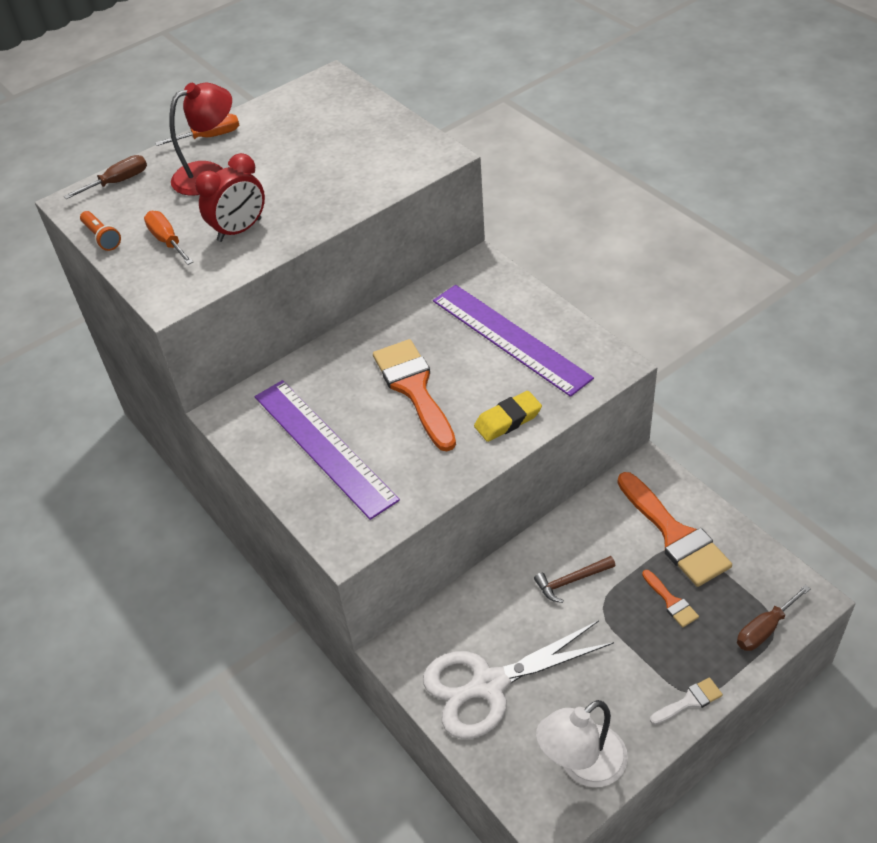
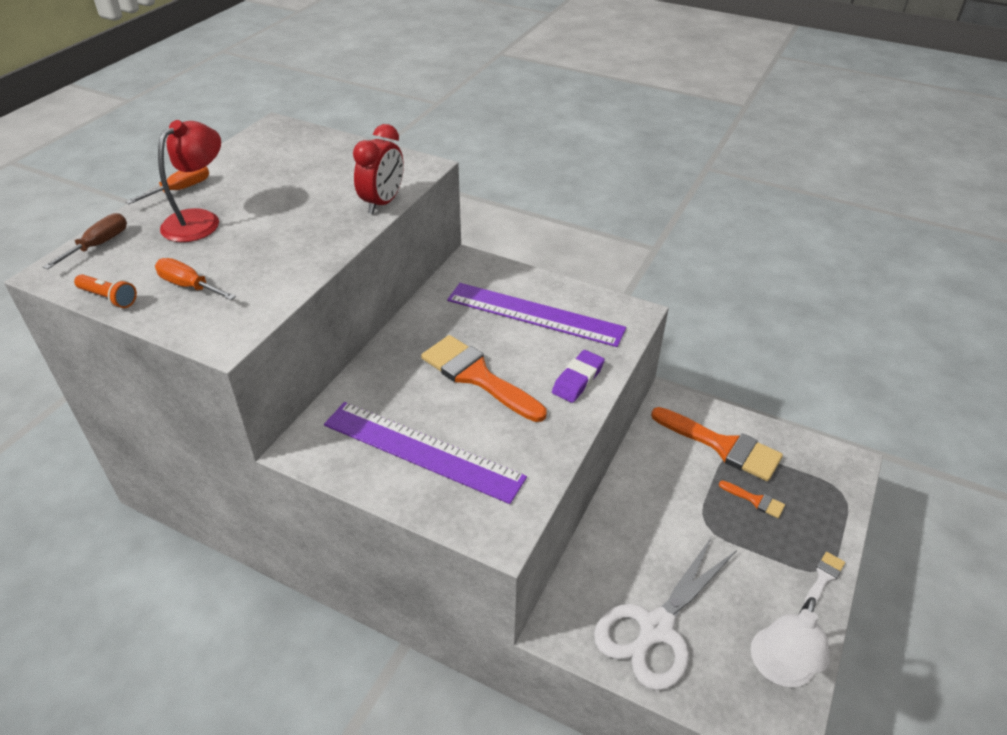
camera: 30 degrees left, 5 degrees down
red clock [195,153,265,242] -> red clock moved to [353,124,404,214]
yellow eraser [474,391,542,442] -> purple eraser [552,350,605,403]
brown hammer [534,556,616,603] -> none
brown screwdriver [737,585,810,651] -> none

